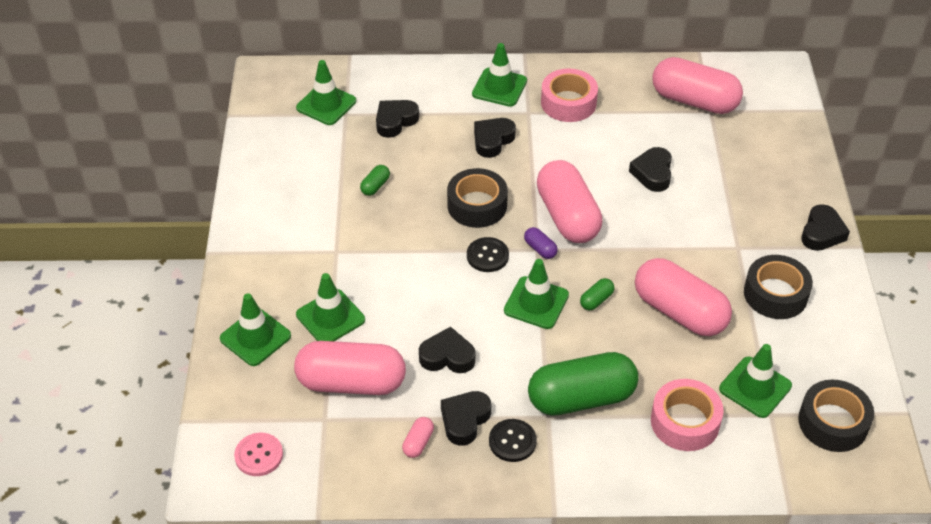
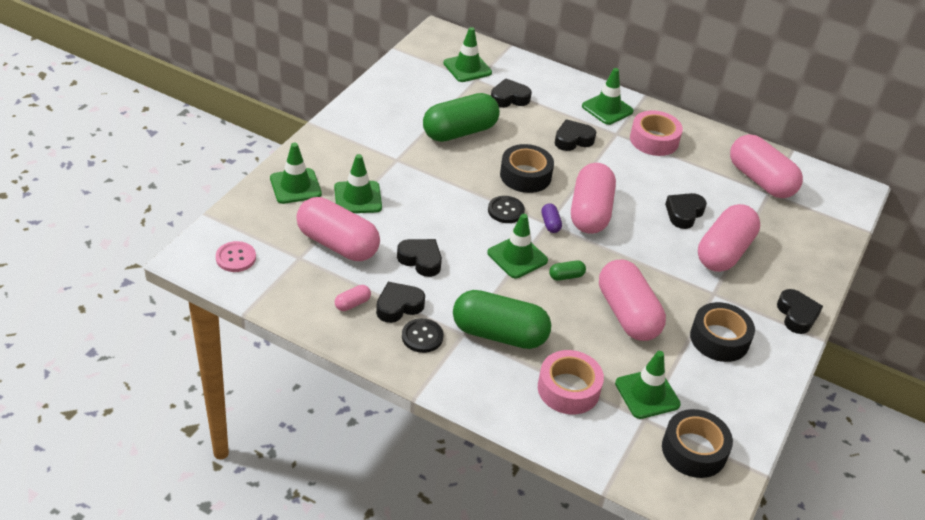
camera: 25 degrees right, 5 degrees down
green capsule [360,165,390,196] -> green capsule [423,93,500,142], size x2.47
black heart [801,204,850,251] -> black heart turned 60 degrees counterclockwise [777,289,823,334]
none -> pink capsule [698,204,760,272]

